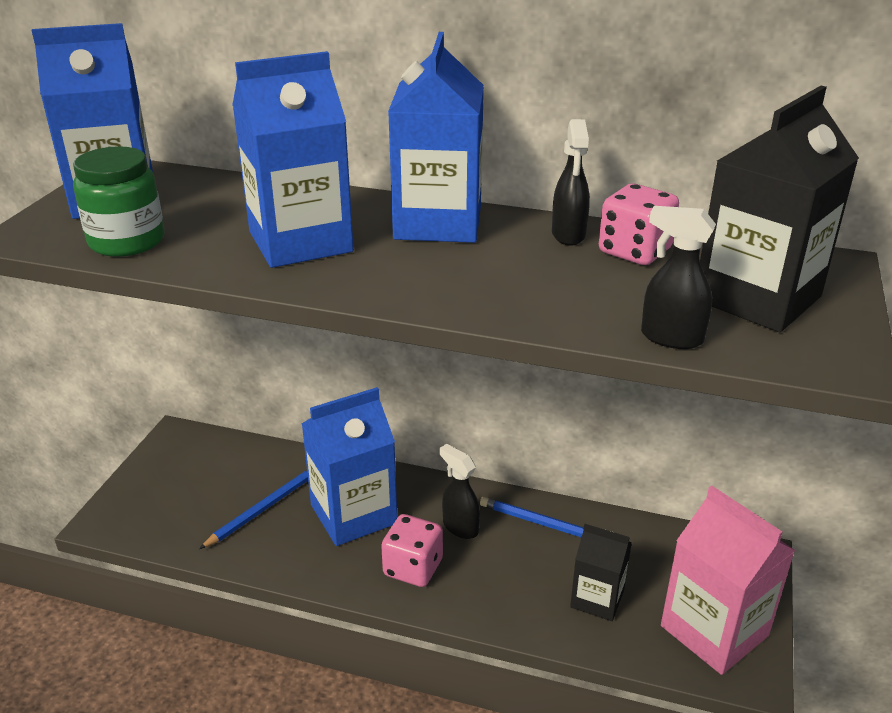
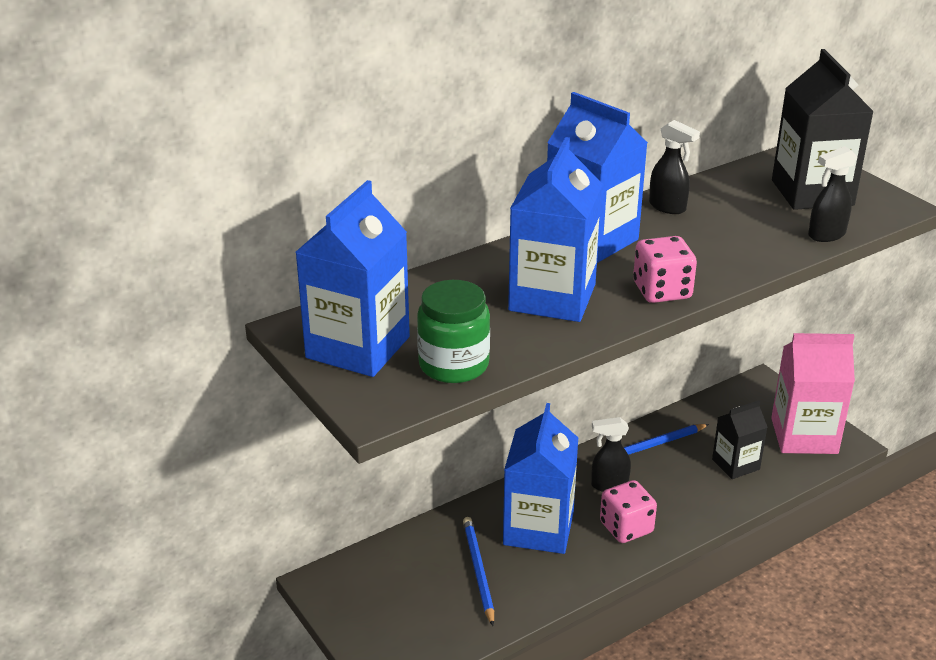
camera: 50 degrees left, 0 degrees up
pink dice [599,184,679,265] -> pink dice moved to [633,236,697,303]

